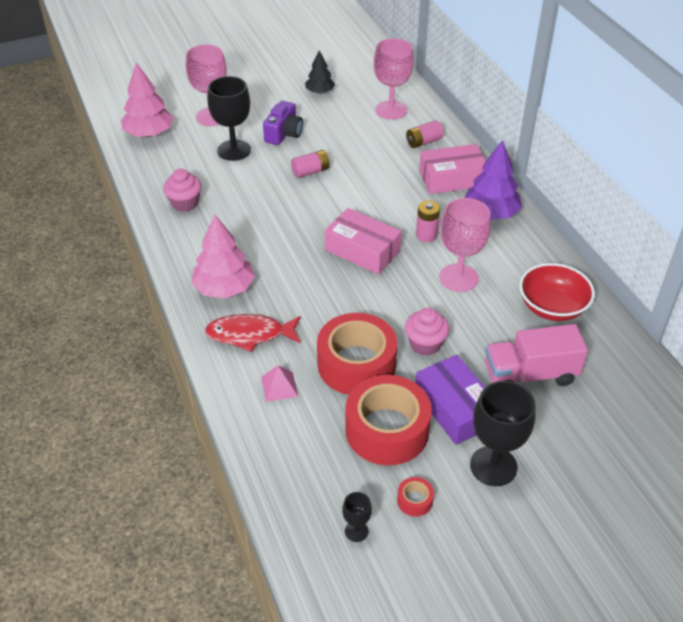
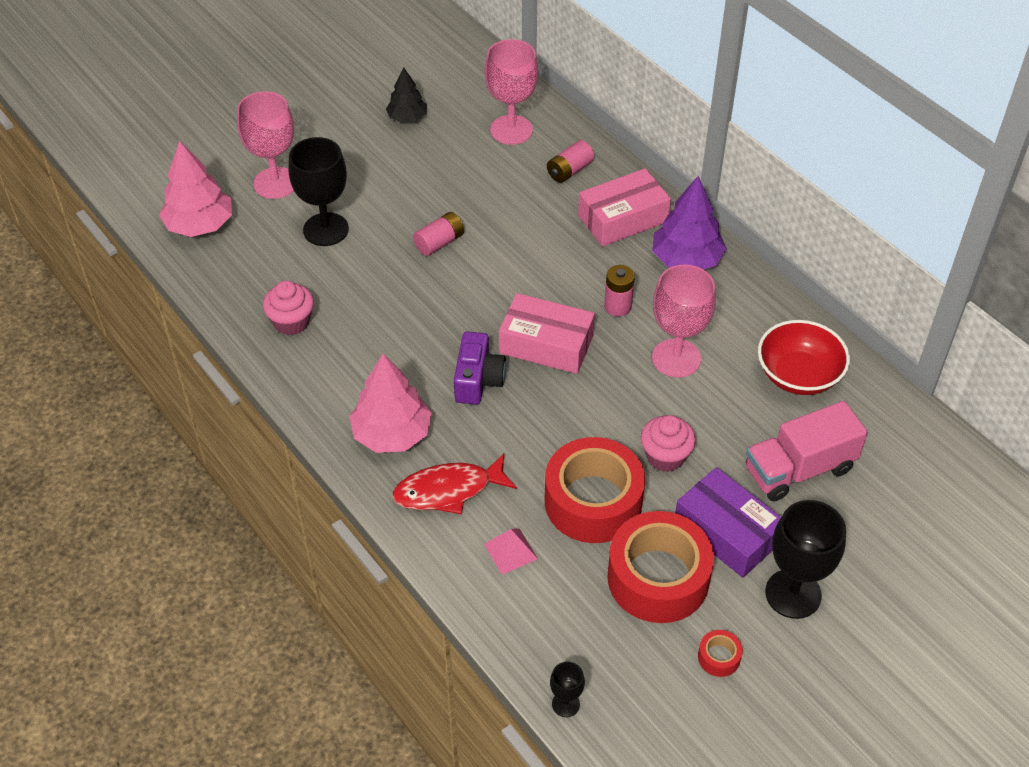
camera: 15 degrees left, 5 degrees up
purple camera [263,101,303,145] -> purple camera moved to [454,331,506,405]
black goblet [342,492,372,542] -> black goblet moved to [550,662,585,717]

